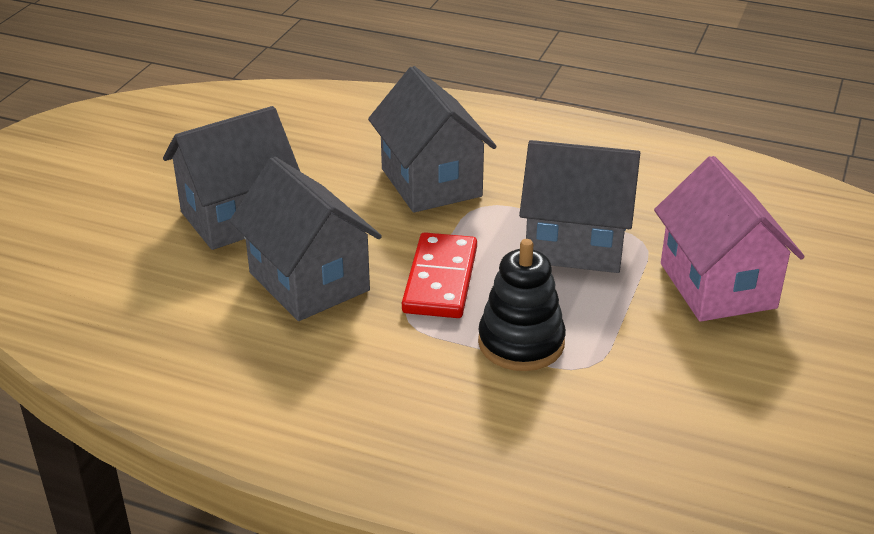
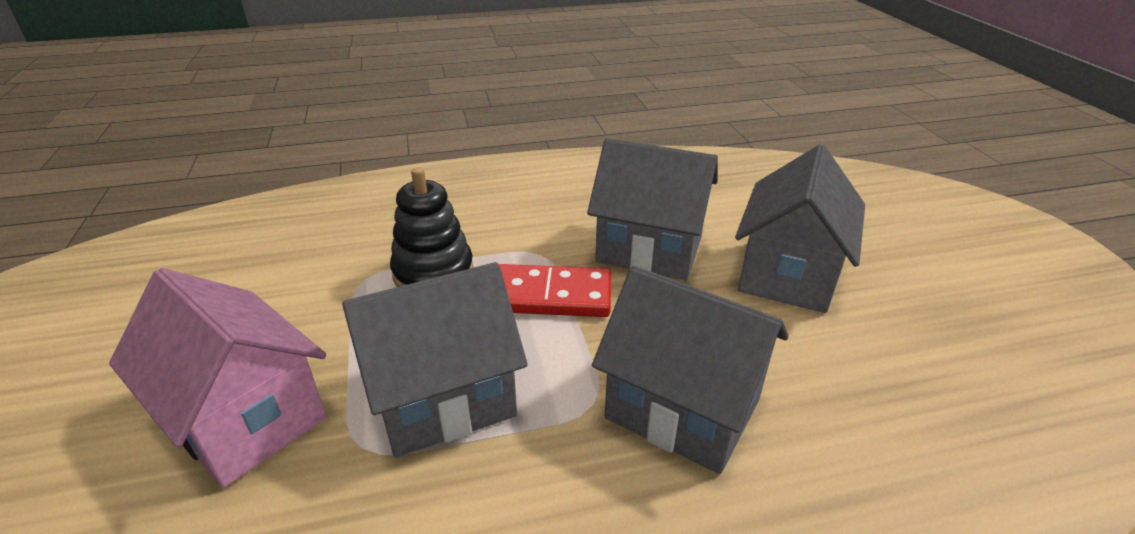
camera: 145 degrees right, 0 degrees up
red domino [402,232,477,318] -> red domino turned 60 degrees counterclockwise [498,264,611,317]

